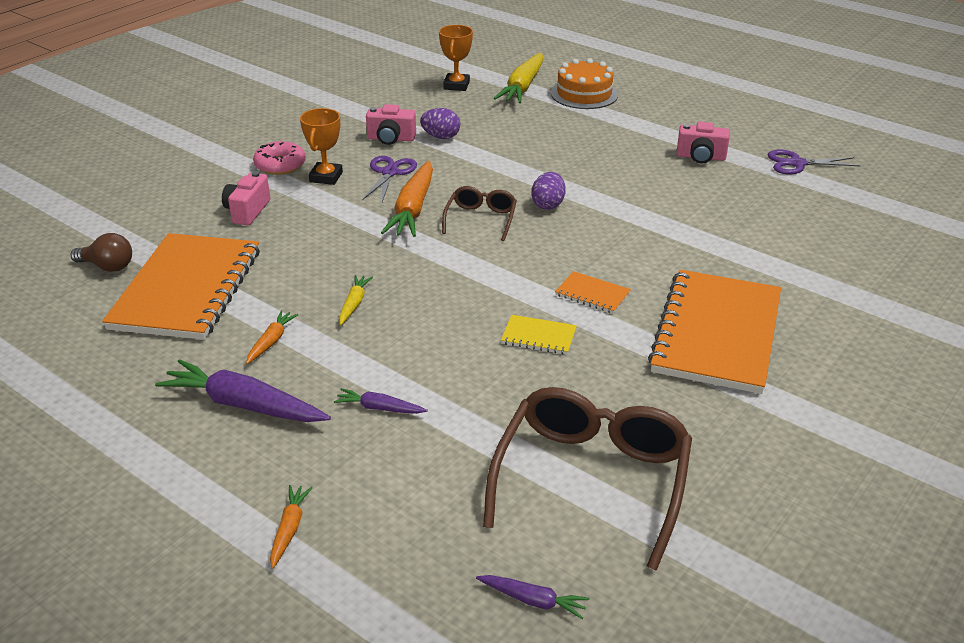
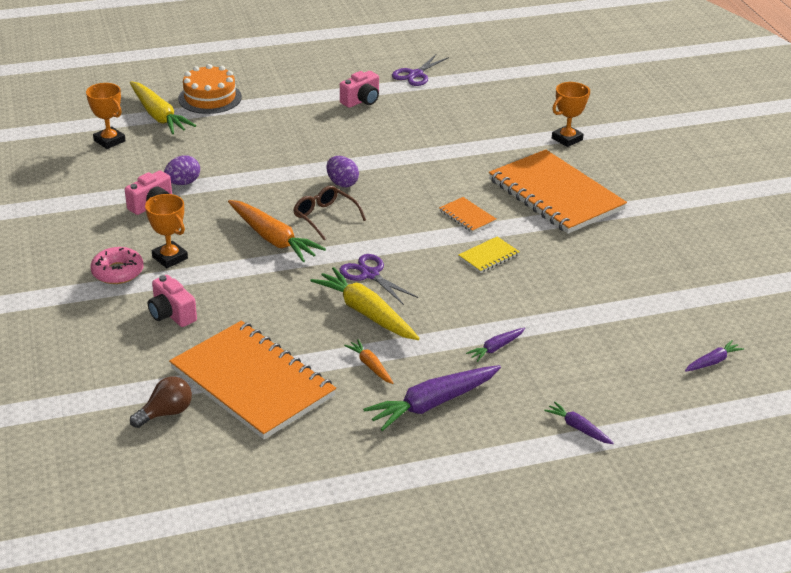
camera: 55 degrees left, 0 degrees up
orange carrot [270,485,313,569] -> purple carrot [544,402,614,444]
yellow carrot [339,275,373,325] -> yellow carrot [310,267,420,340], size x1.98
purple scissors [362,156,417,202] -> purple scissors moved to [339,254,418,305]
brown glasses [483,387,692,571] -> none
orange notebook [555,271,631,314] -> orange notebook turned 75 degrees clockwise [439,197,496,233]
none -> orange trophy [552,82,590,147]

